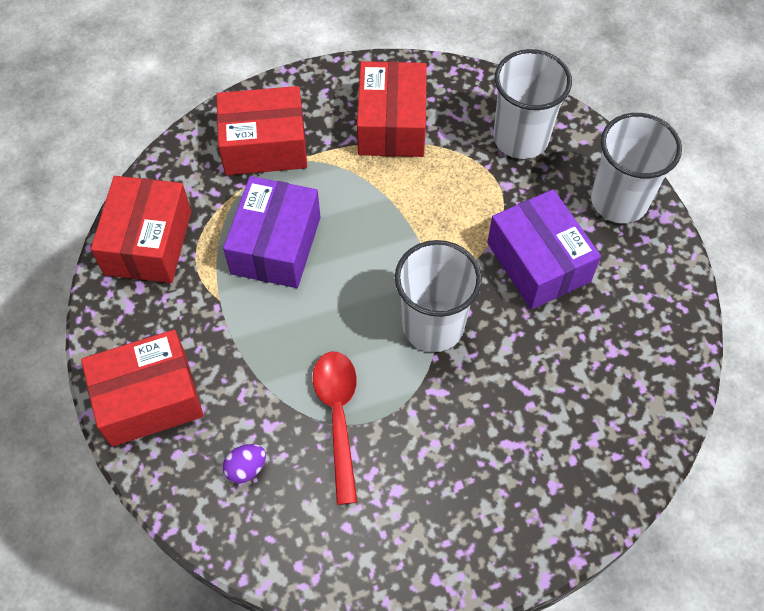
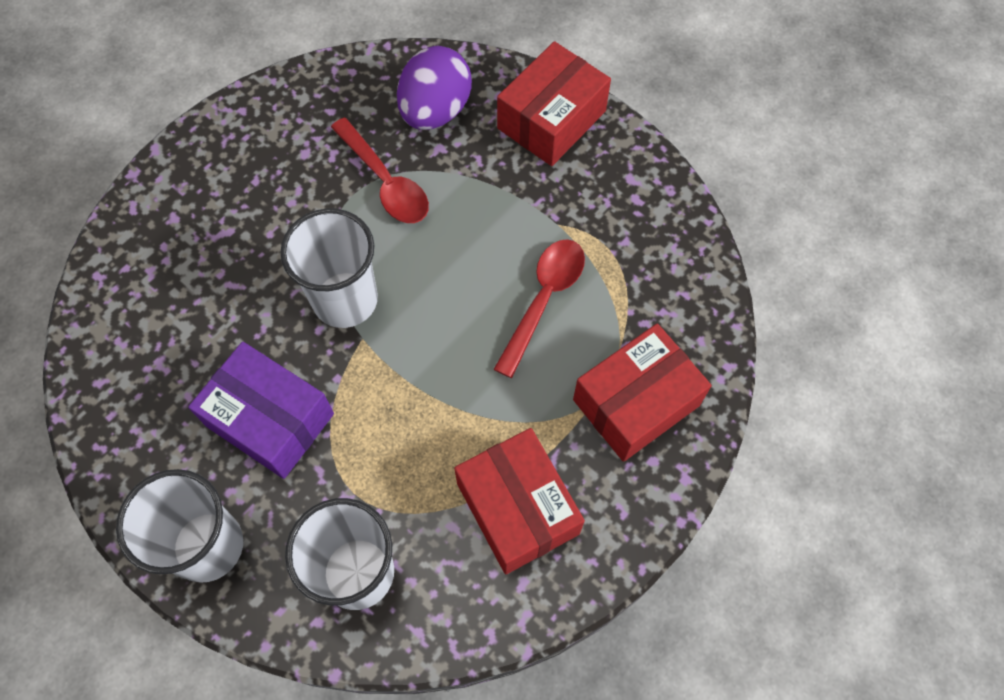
camera: 150 degrees right, 5 degrees up
red box [91,176,191,283] -> none
purple box [223,176,321,288] -> red spoon [494,239,585,378]
purple egg [223,444,266,483] -> purple egg [397,46,472,130], size x2.21

